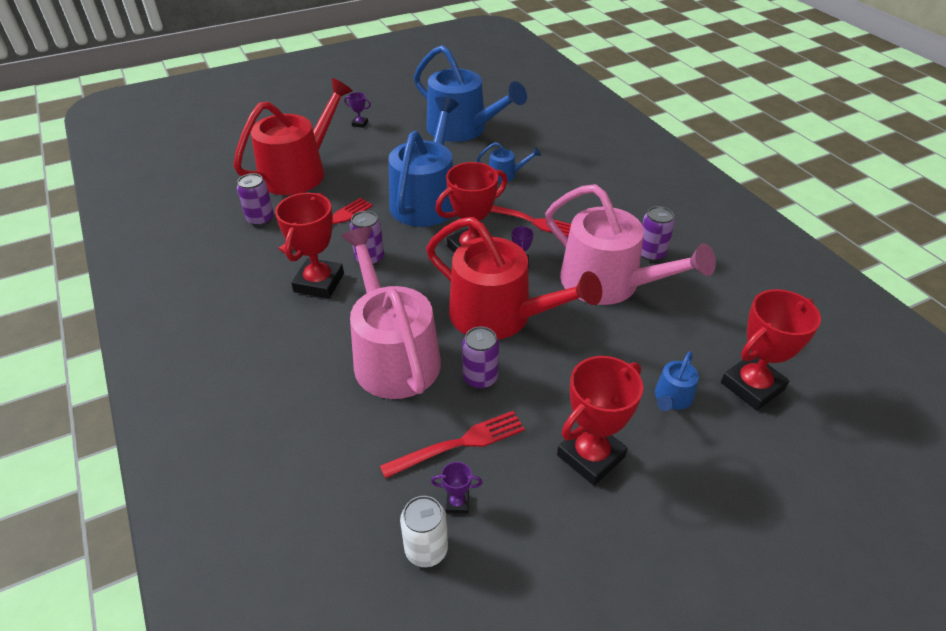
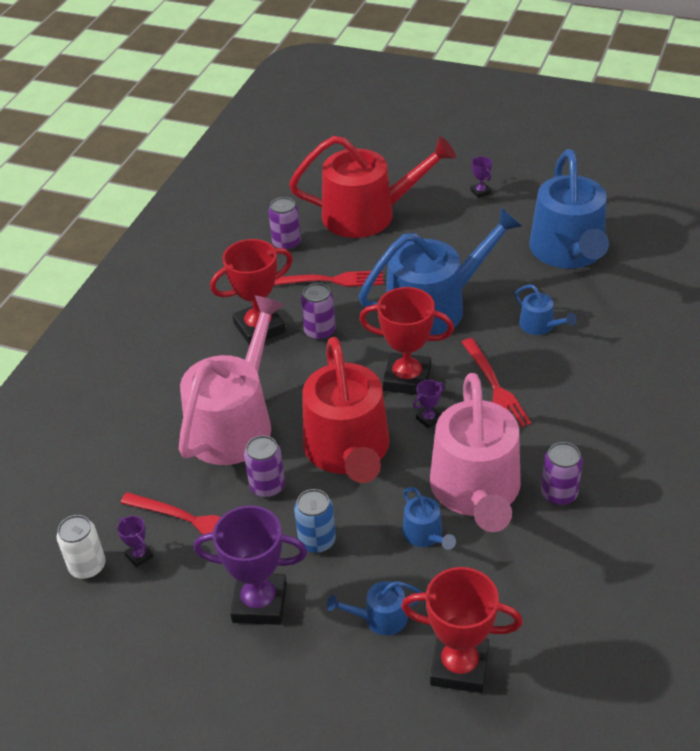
camera: 50 degrees right, 0 degrees up
red trophy [557,356,643,486] -> purple trophy [194,505,307,625]
none -> blue can [294,489,336,553]
none -> blue watering can [402,487,456,550]

